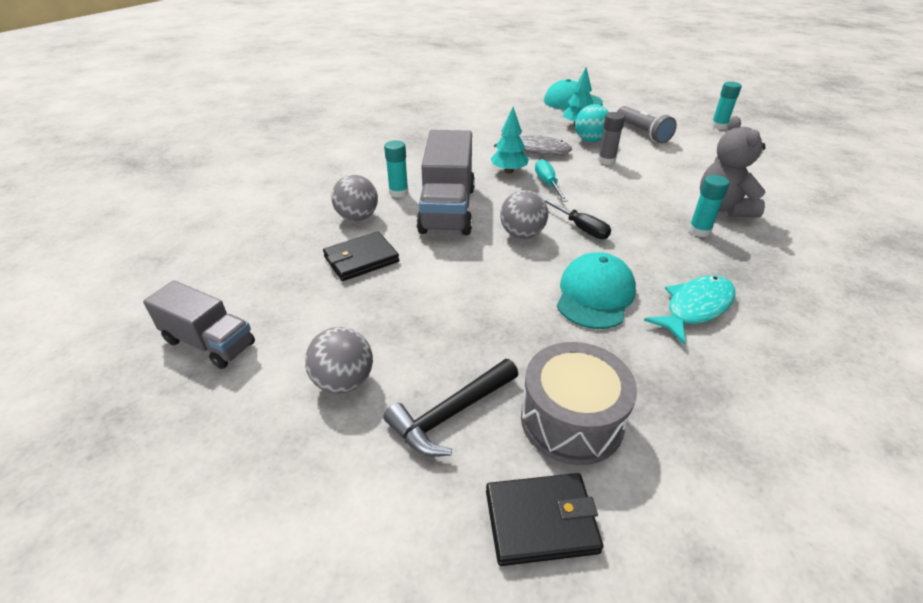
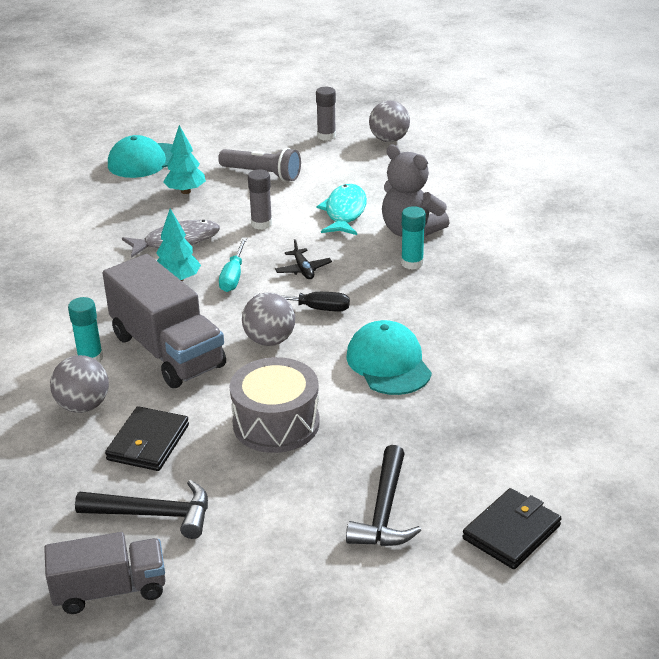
camera: 40 degrees left, 5 degrees down
grey ball [305,327,373,394] -> grey ball moved to [369,101,410,142]
grey drum [521,342,637,465] -> grey drum moved to [230,357,320,453]
turquoise screwdriver [535,159,568,202] -> turquoise screwdriver turned 120 degrees counterclockwise [219,237,247,292]
turquoise ball [575,104,609,142] -> none
turquoise fish [644,275,735,344] -> turquoise fish moved to [317,184,367,235]
turquoise glue stick [711,81,742,130] -> grey glue stick [316,87,336,141]
none -> black hammer [75,480,208,539]
none -> black plane [275,239,332,279]

